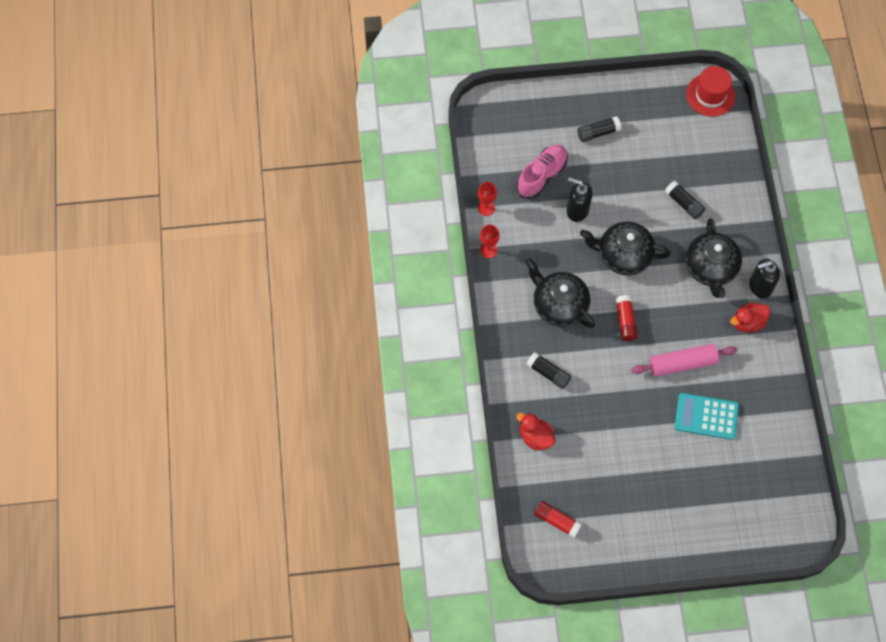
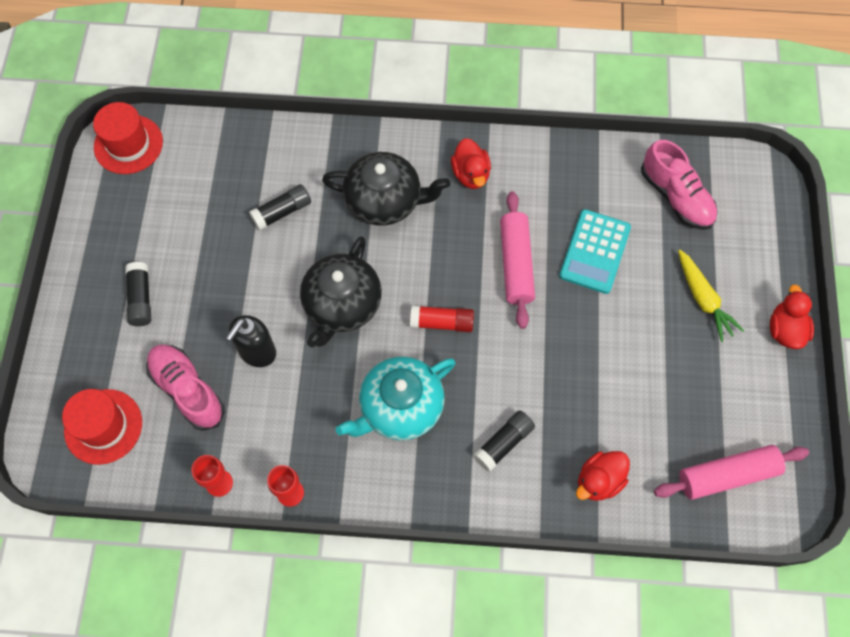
camera: 80 degrees left, 0 degrees up
black teapot [525,258,595,328] -> turquoise teapot [336,357,456,440]
red glue stick [534,501,582,538] -> pink rolling pin [654,445,809,500]
black soap dispenser [749,259,780,299] -> none
none -> red hat [62,389,142,465]
none -> pink shoe [641,140,717,230]
none -> yellow carrot [678,250,744,342]
none -> red duck [770,284,814,349]

